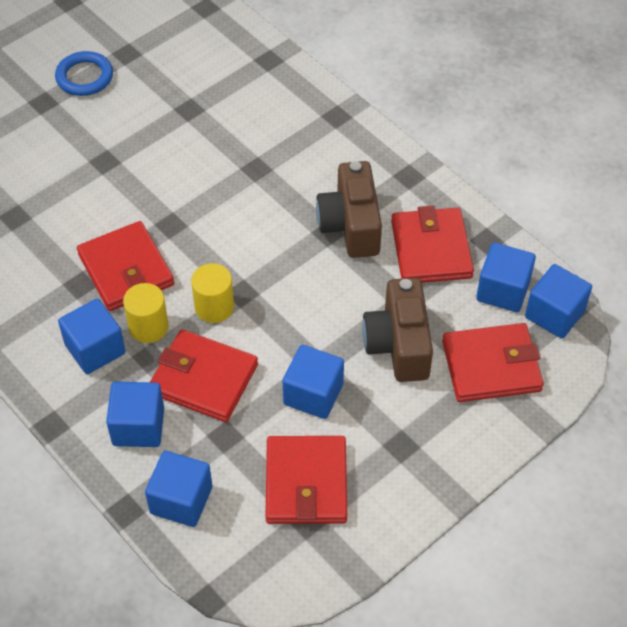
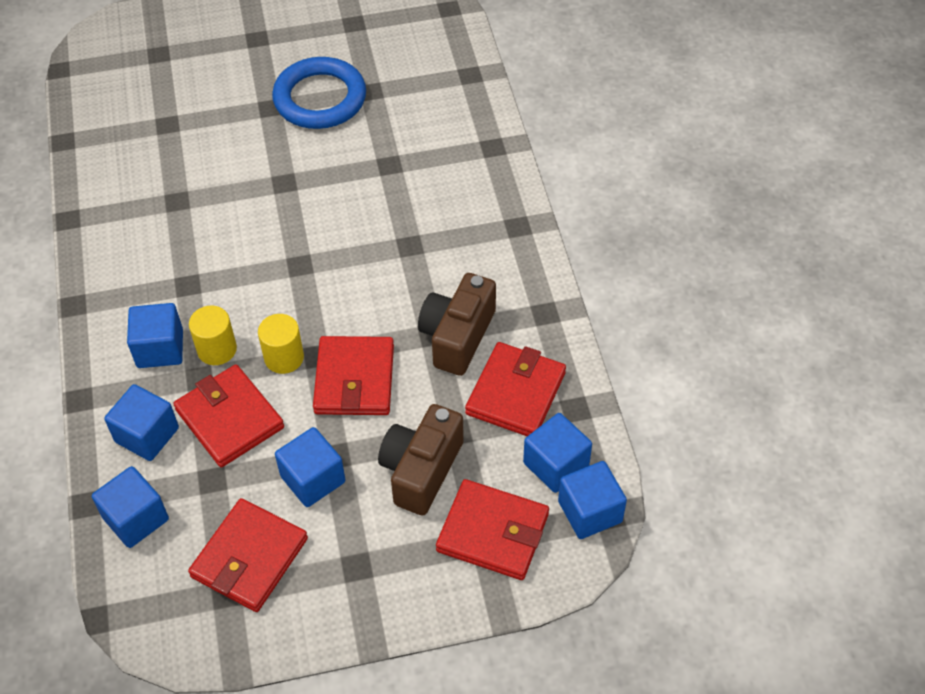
camera: 30 degrees right, 0 degrees up
blue ring [55,51,113,96] -> blue ring [272,57,366,129], size x1.62
red wallet [77,221,174,311] -> red wallet moved to [313,336,394,415]

